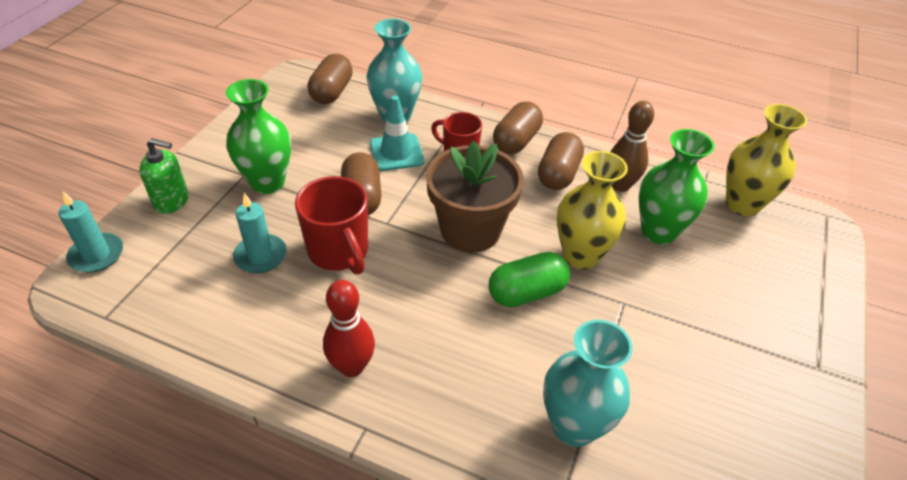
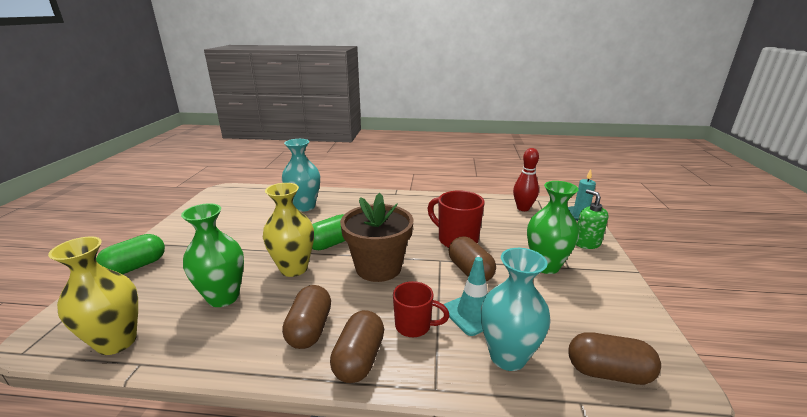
camera: 165 degrees right, 20 degrees down
green soap dispenser [139,138,189,214] -> green soap dispenser turned 75 degrees clockwise [576,189,609,249]
turquoise candle [233,193,287,273] -> none
brown capsule [308,54,353,104] -> brown capsule turned 75 degrees counterclockwise [568,332,661,385]
red bowling pin [323,280,375,377] -> red bowling pin moved to [513,148,539,211]
brown bowling pin [611,101,654,192] -> none
none -> green capsule [96,234,165,274]

